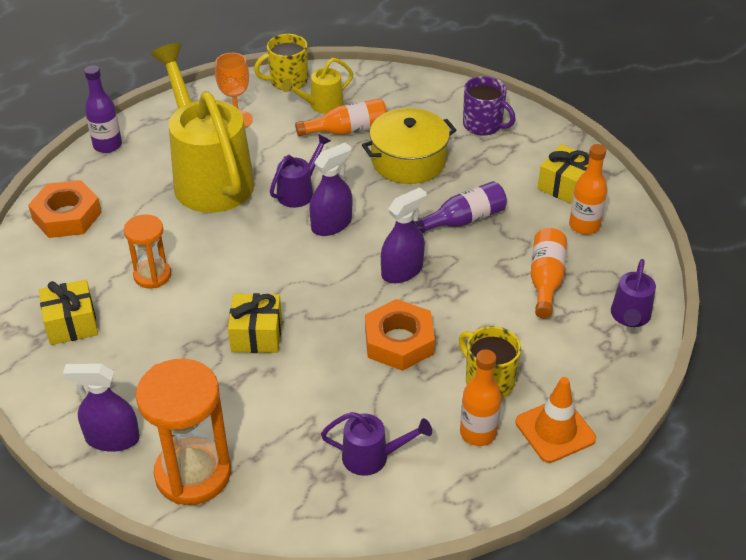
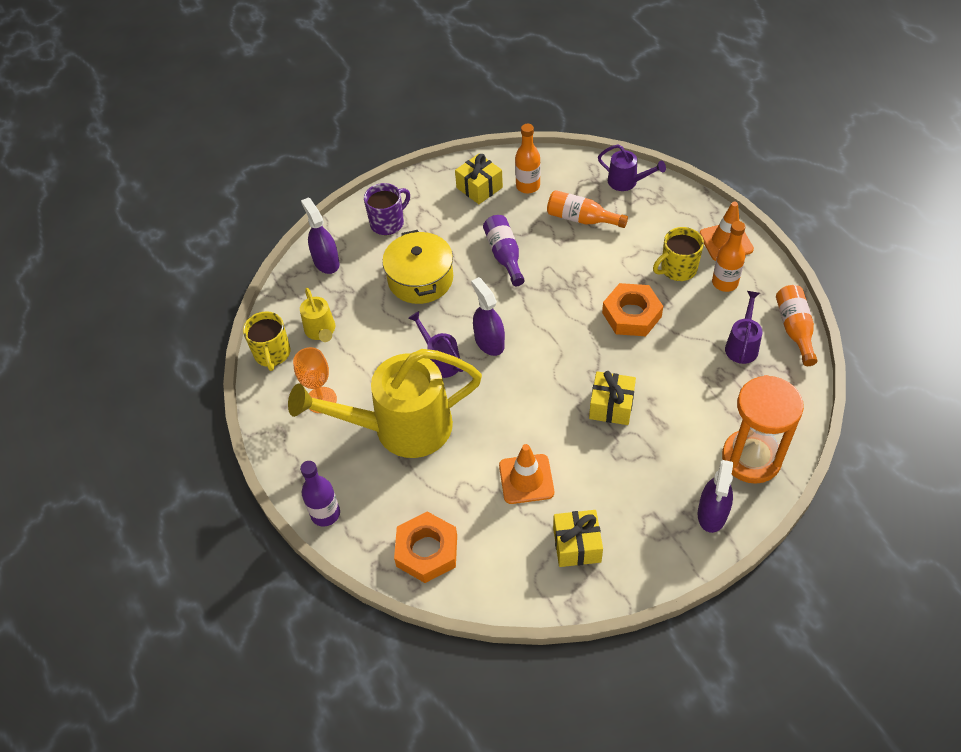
camera: 75 degrees left, 10 degrees up
orange hourglass [124,214,171,288] -> orange traffic cone [499,444,554,504]
orange bottle [295,98,387,136] -> orange bottle moved to [776,285,817,366]
purple spray bottle [381,187,427,283] -> purple spray bottle moved to [301,197,340,274]

